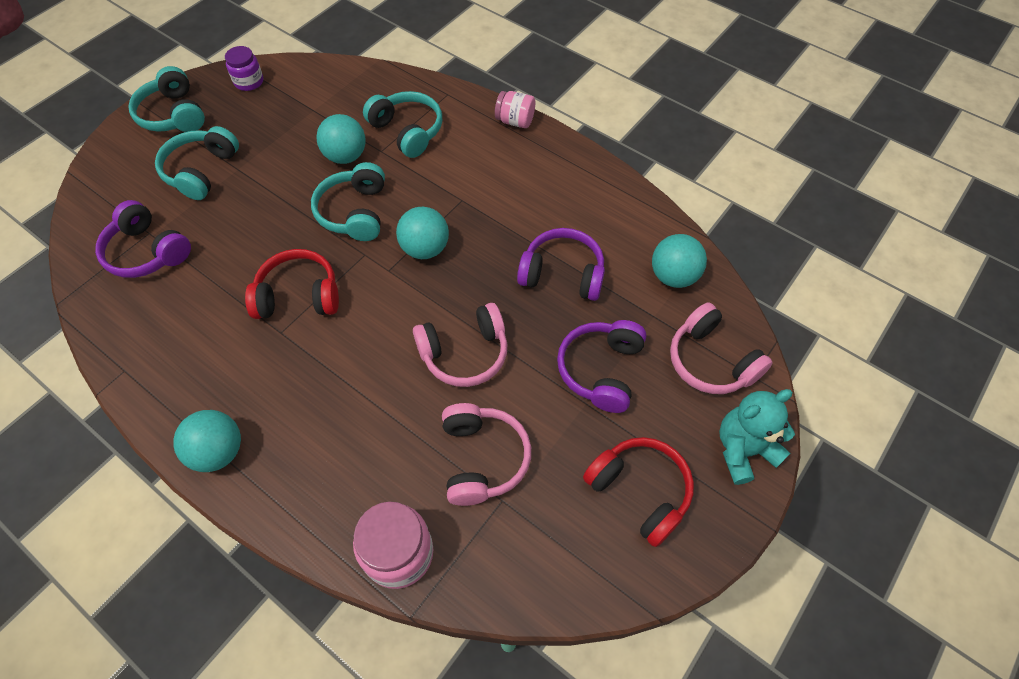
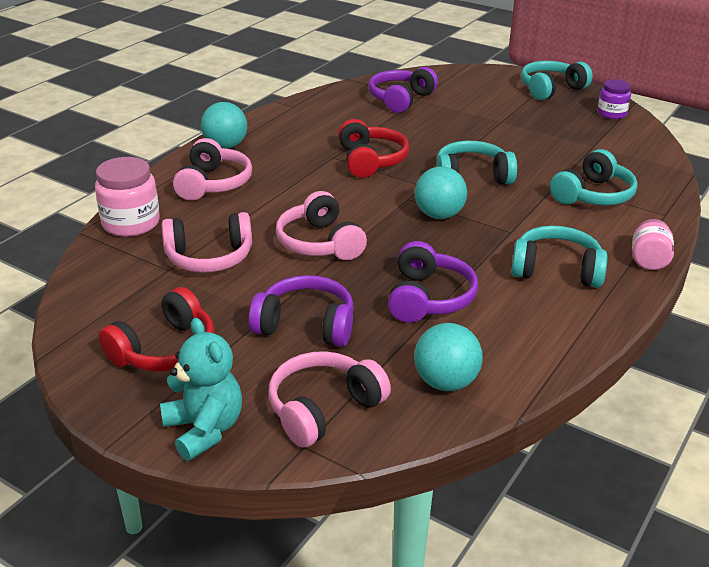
camera: 85 degrees right, 25 degrees down
turquoise headphones [155,126,239,200] -> turquoise headphones moved to [511,226,608,288]
turquoise ball [316,114,366,164] -> none
none -> pink headphones [173,138,252,201]

